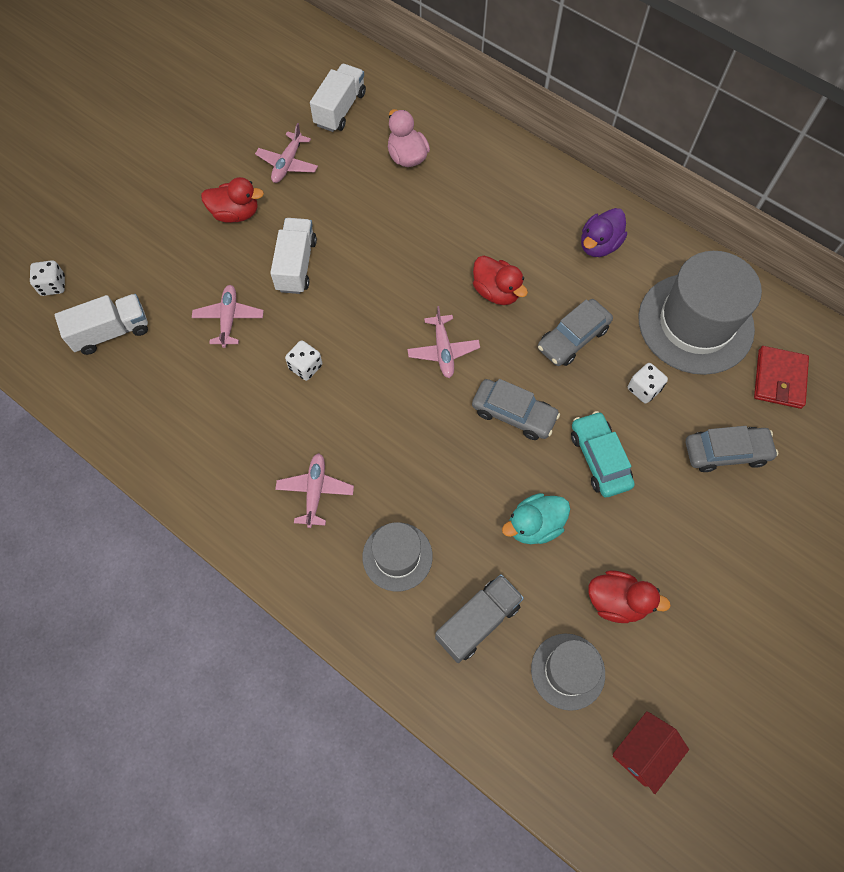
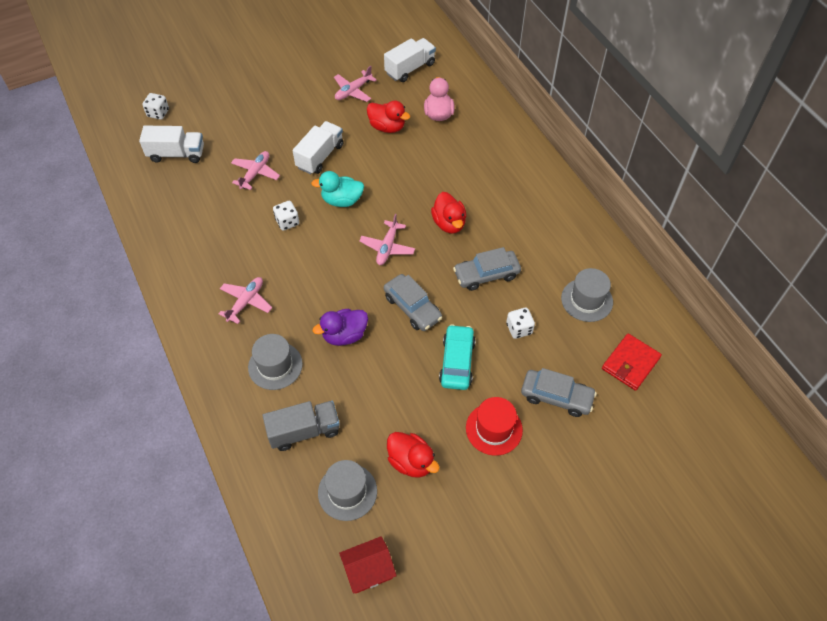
camera: 25 degrees right, 10 degrees down
red duck [201,177,264,223] -> red duck moved to [367,100,410,133]
turquoise duck [502,493,570,544] -> turquoise duck moved to [311,171,364,207]
purple duck [581,208,627,257] -> purple duck moved to [313,309,368,346]
grey hat [638,251,762,375] -> grey hat [561,268,613,322], size x0.54
none -> red hat [466,397,523,456]

